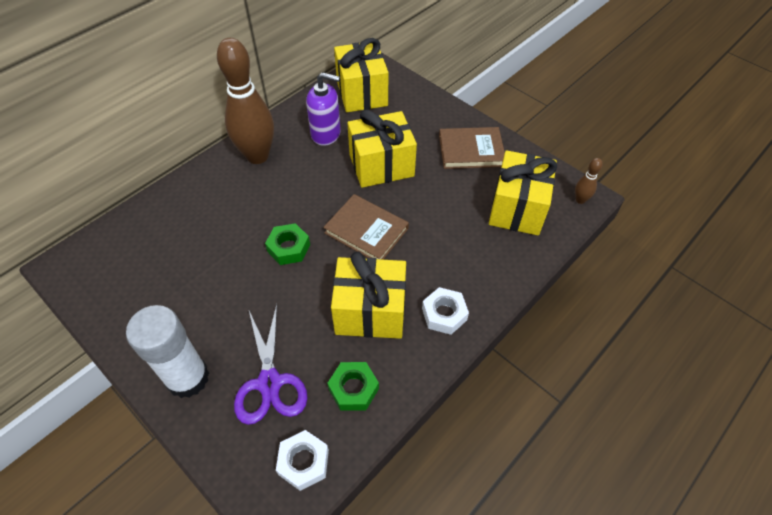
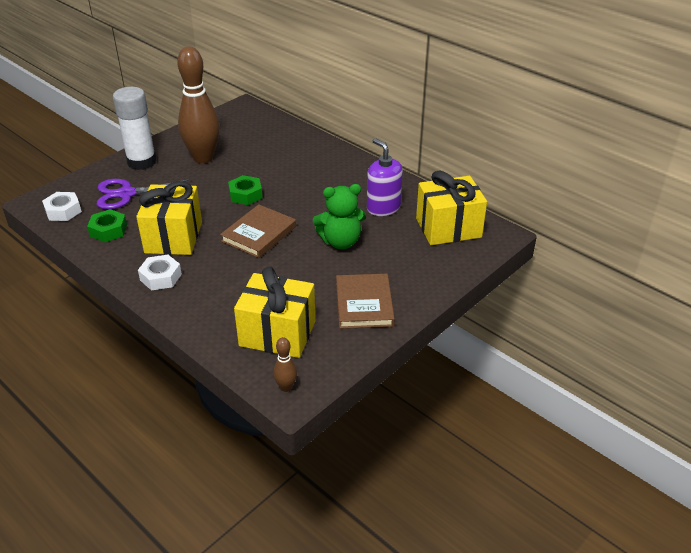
camera: 90 degrees right, 15 degrees down
brown bowling pin [217,38,274,164] -> brown bowling pin moved to [177,47,220,163]
purple soap dispenser [306,72,341,146] -> purple soap dispenser turned 135 degrees clockwise [367,138,403,216]
yellow gift [347,110,417,188] -> green teddy bear [313,184,366,249]

